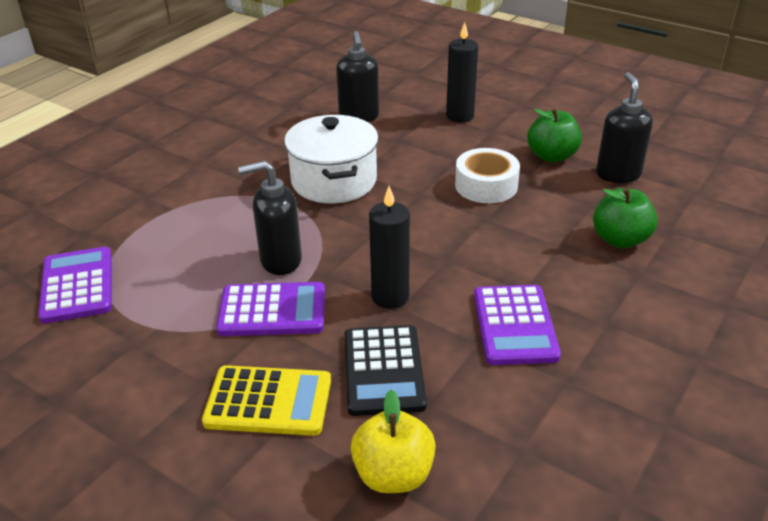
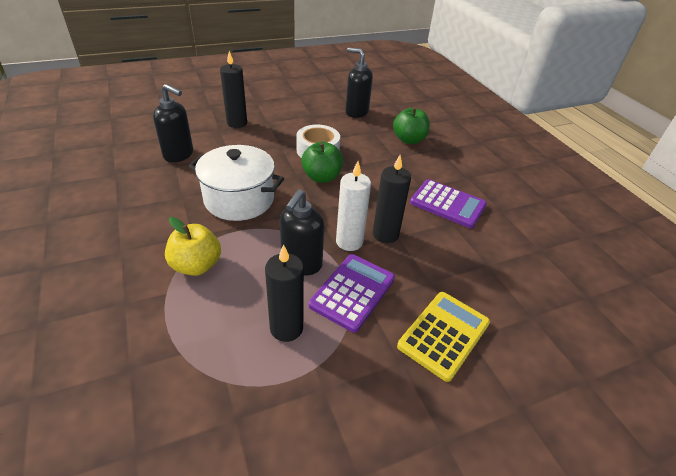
camera: 60 degrees left, 5 degrees up
purple calculator [38,247,112,324] -> none
black calculator [345,325,427,416] -> none
yellow apple [351,390,436,493] -> yellow apple moved to [165,217,221,276]
green apple [527,108,582,162] -> green apple moved to [301,142,343,183]
none -> black candle [265,244,304,342]
none -> white candle [336,161,371,251]

